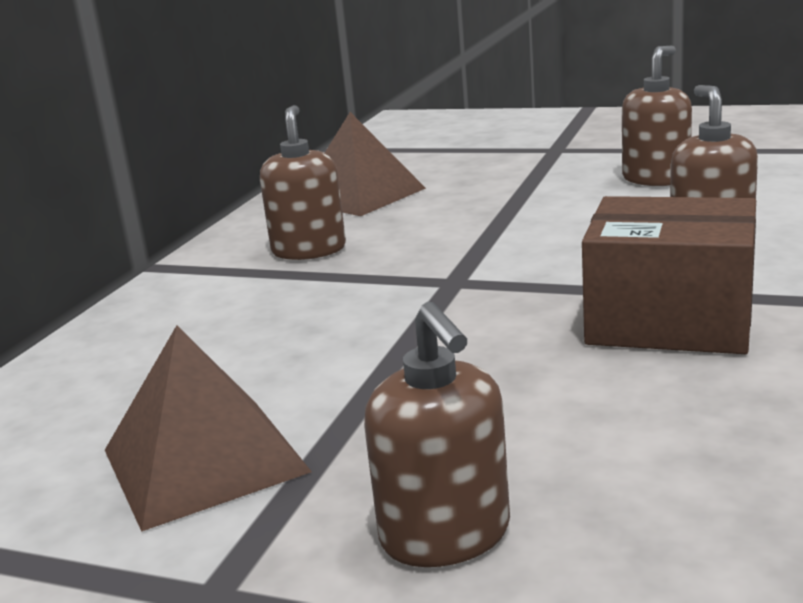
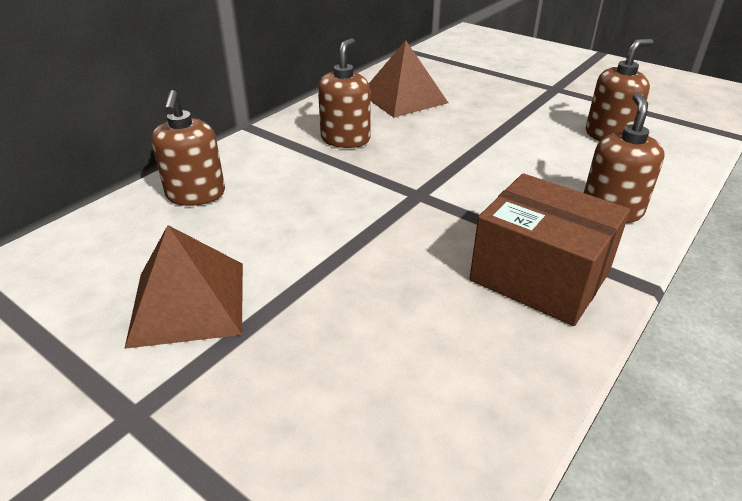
camera: 15 degrees right, 15 degrees up
brown soap dispenser [364,302,510,567] -> brown soap dispenser moved to [151,90,225,206]

